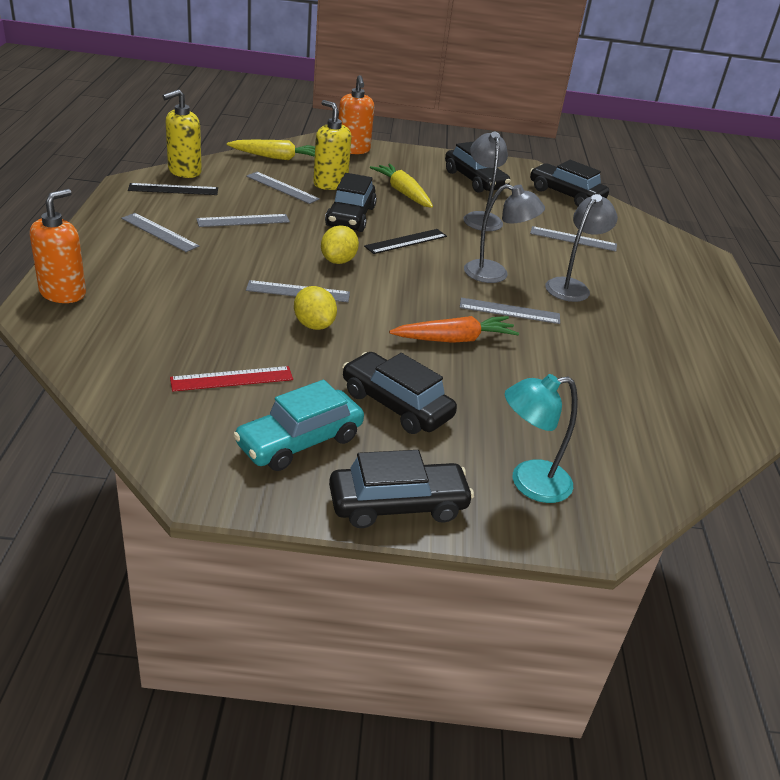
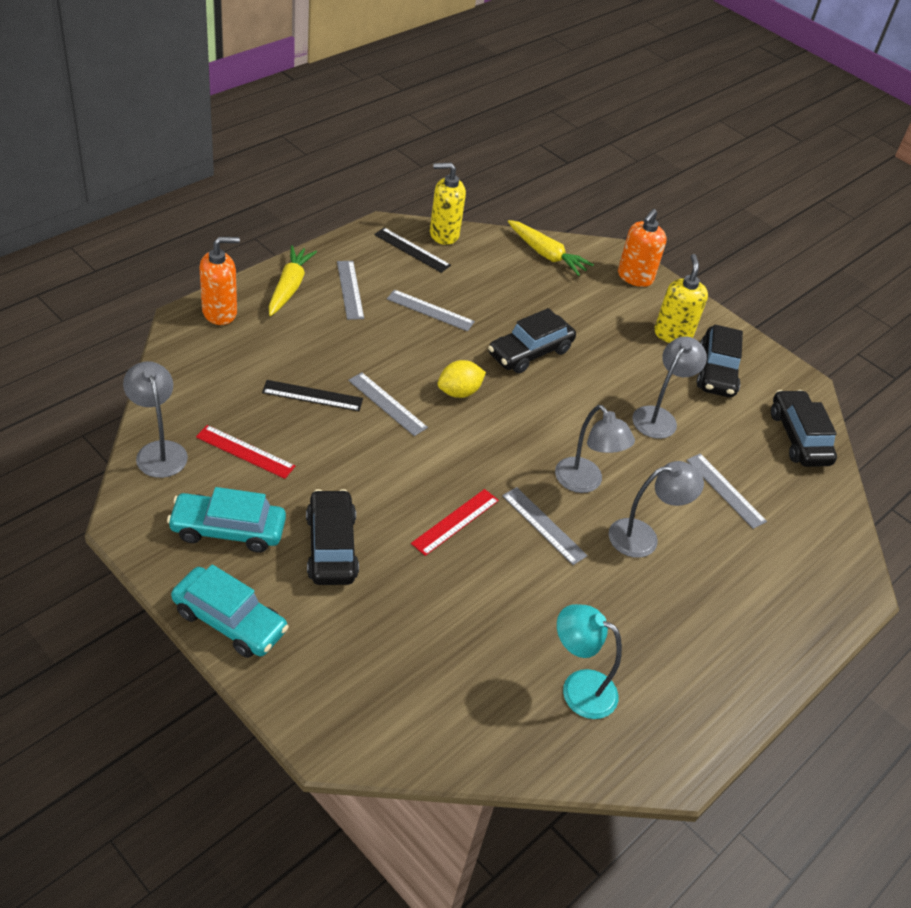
camera: 40 degrees right, 10 degrees up
grey ruler [246,172,320,204] -> none
yellow lemon [294,286,337,330] -> none
yellow soap dispenser [313,100,351,190] -> yellow soap dispenser moved to [654,254,708,343]
black car [329,450,474,528] -> turquoise car [171,564,289,658]
black ruler [364,229,447,254] -> black ruler moved to [262,380,363,411]
yellow carrot [369,164,433,208] -> yellow carrot moved to [269,245,317,316]
orange carrot [389,316,519,343] -> red ruler [411,489,499,556]
turquoise lamp [505,374,578,503] -> turquoise lamp moved to [557,604,622,719]
none -> grey lamp [123,361,188,478]

